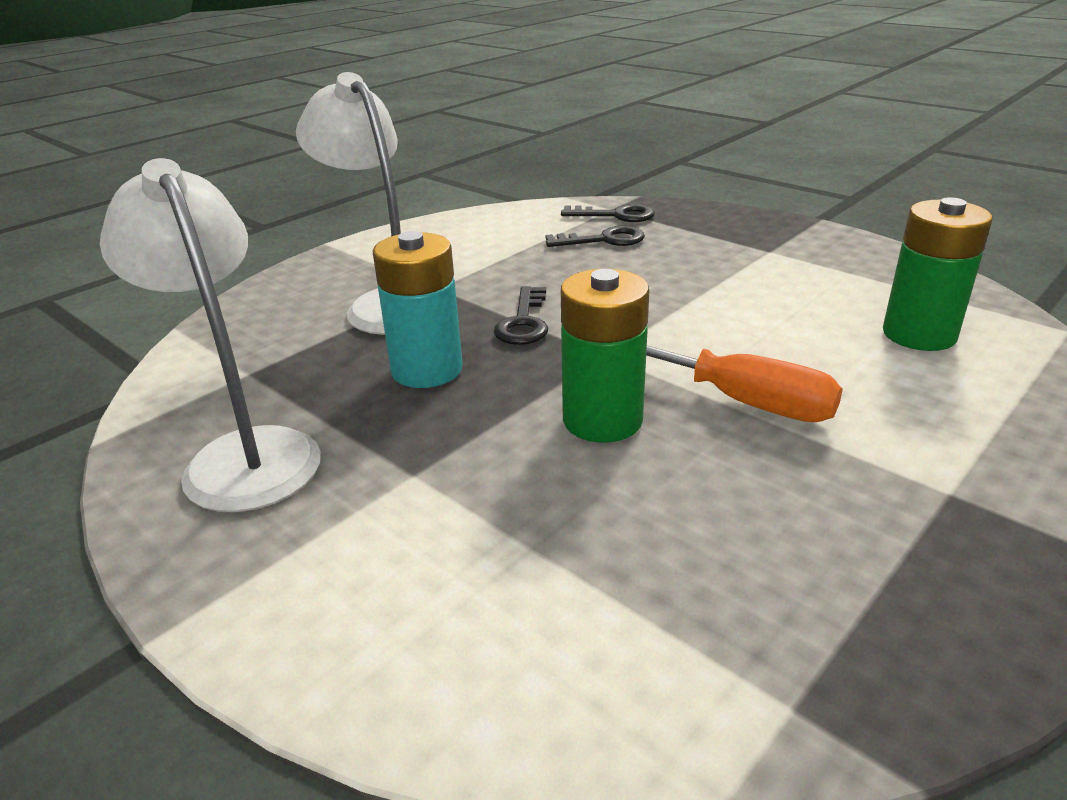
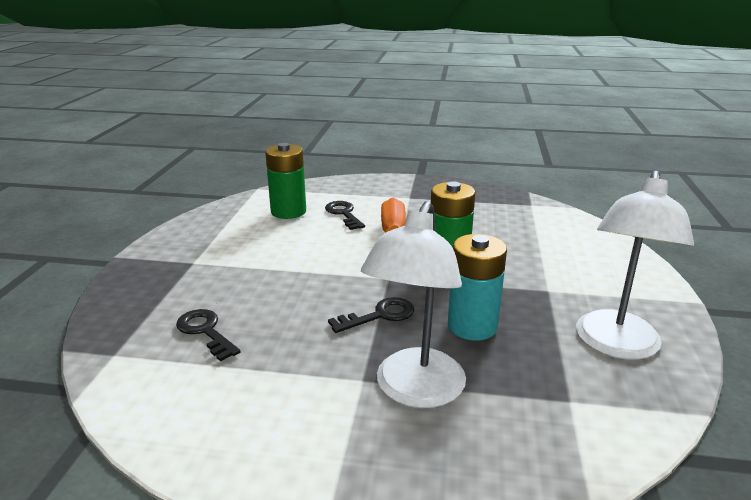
camera: 125 degrees left, 5 degrees down
black key [561,204,655,222] -> black key moved to [325,201,365,230]

